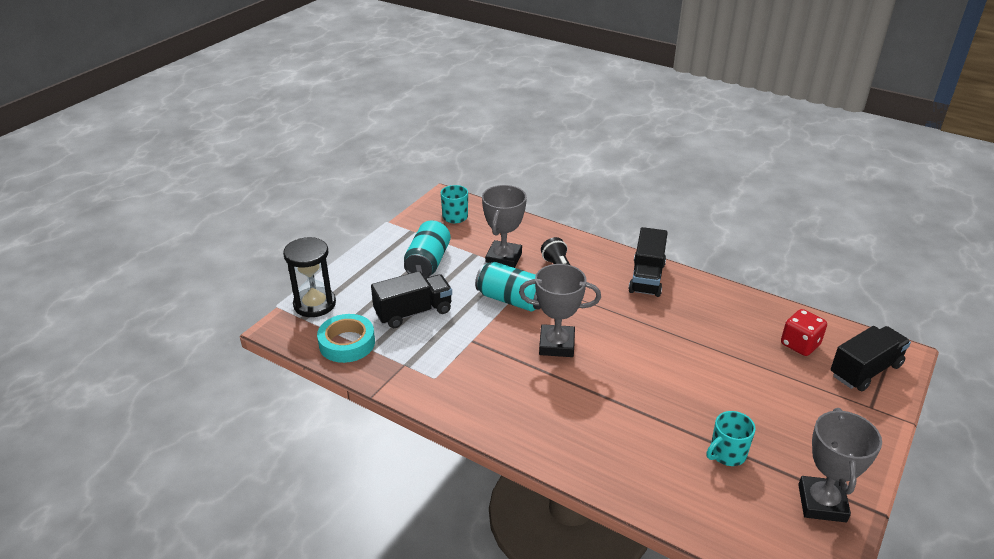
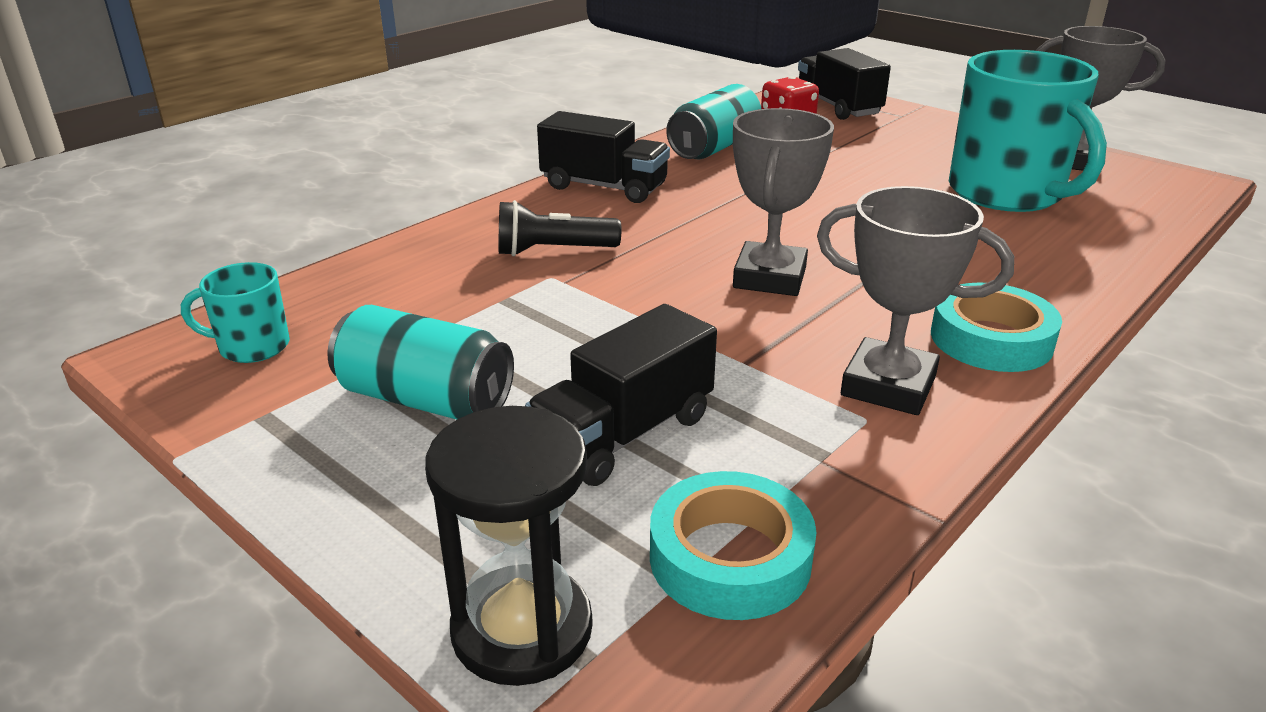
camera: 80 degrees left, 5 degrees down
black truck [371,271,452,328] -> black truck turned 120 degrees counterclockwise [525,304,717,486]
turquoise can [475,262,541,312] -> turquoise can moved to [666,84,761,159]
grey trophy [482,185,527,268] -> grey trophy moved to [817,186,1014,415]
turquoise mug [706,411,756,466] -> turquoise mug [949,50,1107,212], size x2.20
none -> turquoise tape [931,282,1062,372]

